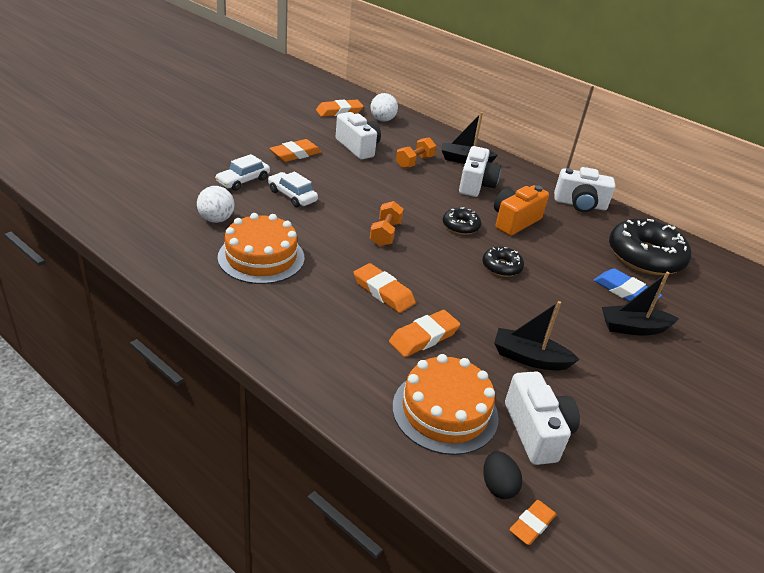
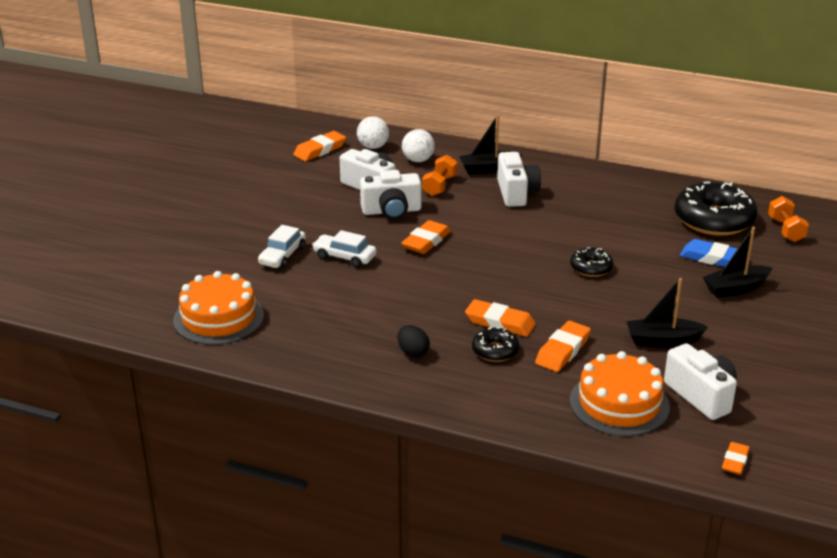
camera: 15 degrees left, 5 degrees down
white ball [197,186,235,223] -> white ball moved to [402,129,435,162]
orange cake [218,213,304,284] -> orange cake moved to [173,271,264,345]
orange eraser [269,139,321,162] -> orange eraser moved to [401,220,451,254]
orange dumbbell [370,201,404,246] -> orange dumbbell moved to [768,196,809,242]
black donut [443,207,481,235] -> black donut moved to [472,327,519,362]
black egg [483,451,522,499] -> black egg moved to [398,325,430,358]
orange camera [494,185,549,236] -> none
white camera [554,167,615,213] -> white camera moved to [360,170,421,219]

